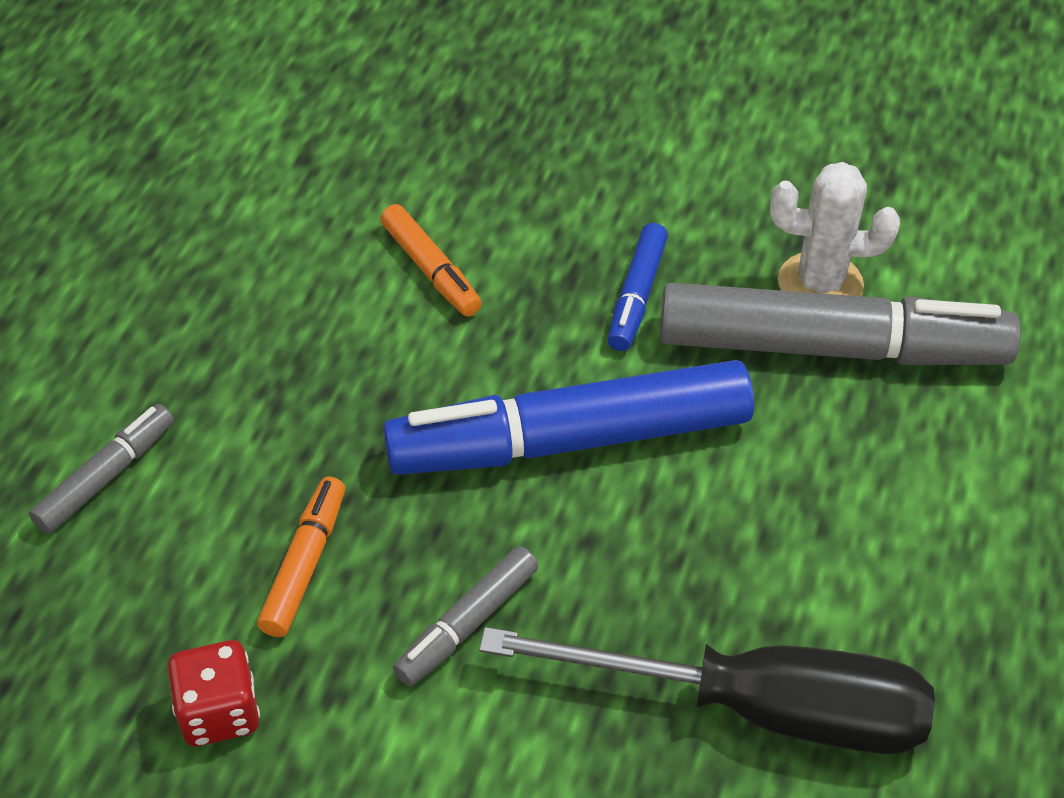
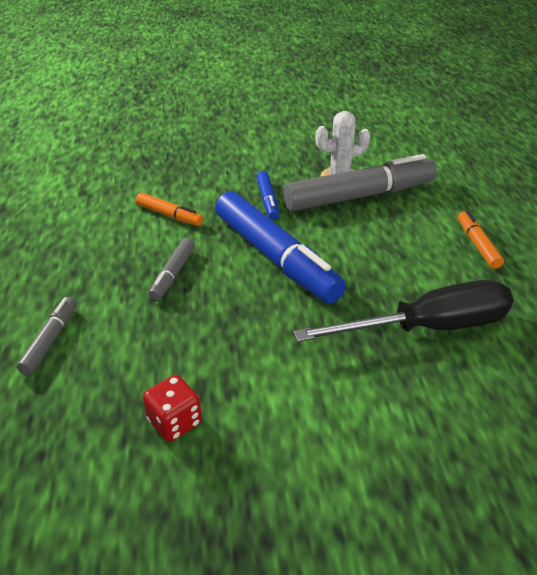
camera: 25 degrees left, 10 degrees down
orange marker [257,477,345,637] -> orange marker moved to [458,211,504,269]
blue marker [383,360,754,475] -> blue marker turned 90 degrees counterclockwise [215,191,346,304]
grey marker [393,546,538,686] -> grey marker moved to [149,238,195,301]

